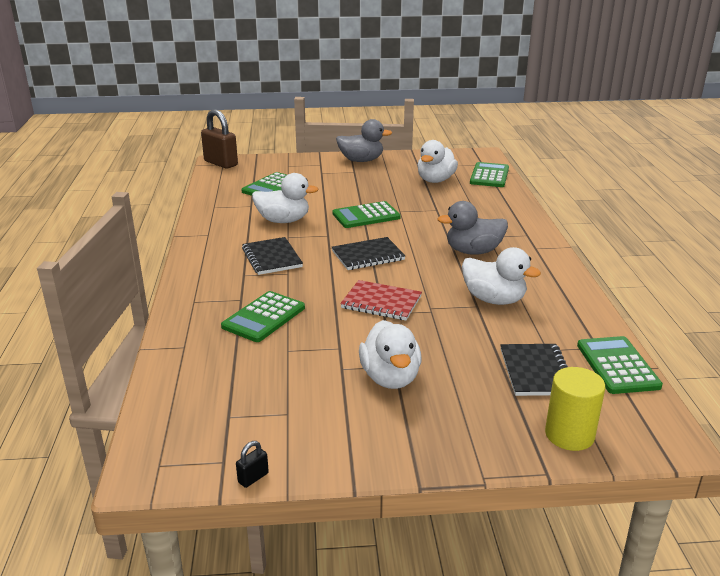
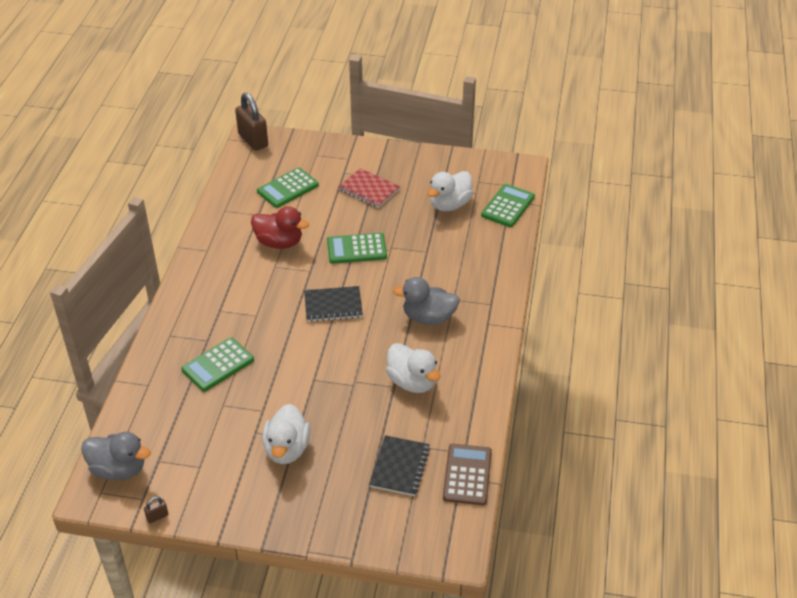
camera: 15 degrees right, 15 degrees up
black padlock [236,441,269,488] -> brown padlock [144,497,168,523]
black notebook [242,237,303,275] -> none
white duck [252,173,319,223] -> red duck [251,206,309,249]
grey duck [336,119,392,162] -> grey duck moved to [81,432,151,480]
red notebook [340,280,422,321] -> red notebook moved to [338,168,400,208]
yellow cylinder [545,367,605,451] -> none
green calculator [577,336,663,394] -> brown calculator [443,444,492,505]

